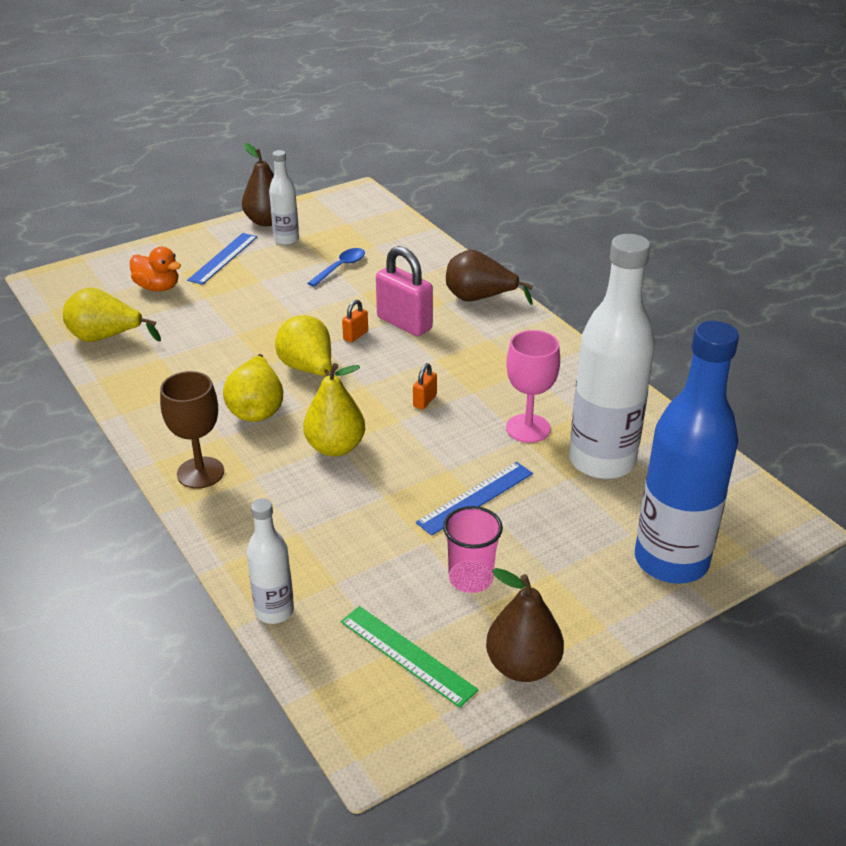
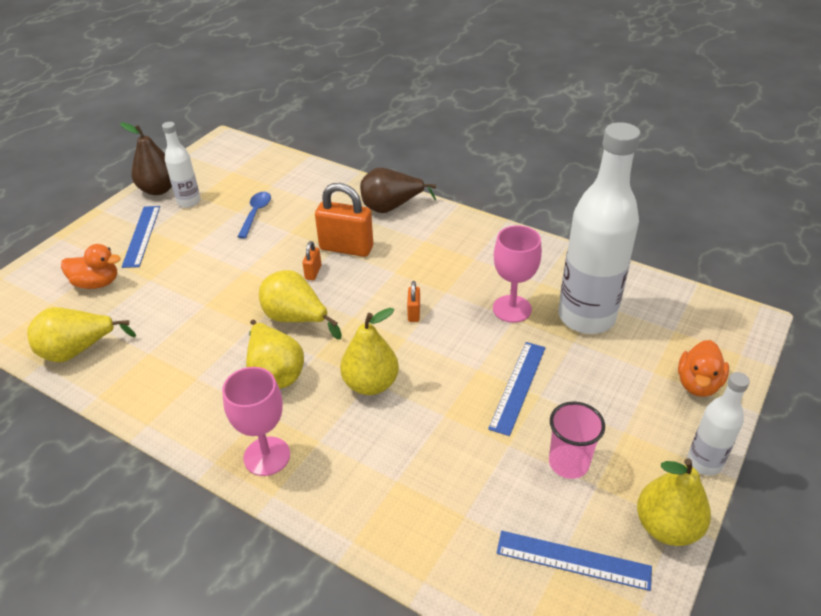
camera: 25 degrees left, 5 degrees up
brown goblet [160,371,224,489] -> pink goblet [222,367,290,476]
white bottle [246,498,294,624] -> white bottle moved to [687,372,750,475]
green ruler [341,606,478,708] -> blue ruler [497,531,652,591]
pink padlock [376,246,433,336] -> orange padlock [315,183,373,257]
brown pear [486,568,564,682] -> yellow pear [637,458,711,546]
blue bottle [635,321,739,584] -> orange duck [678,340,729,397]

